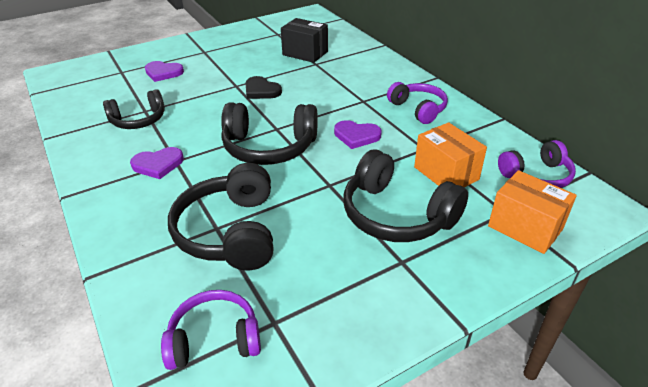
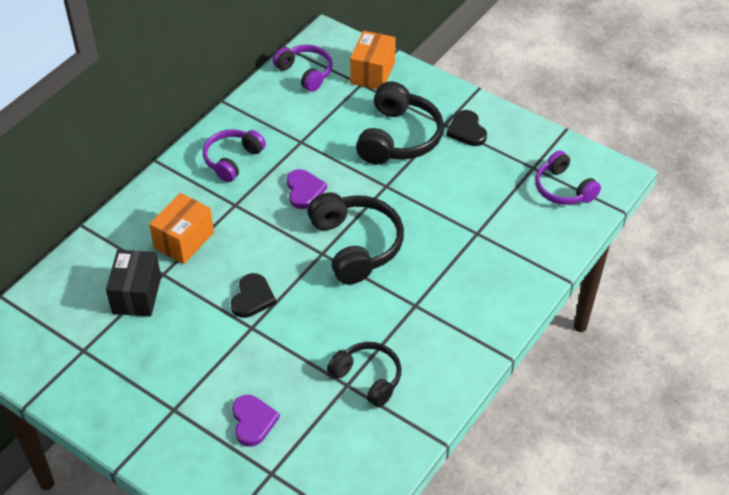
camera: 115 degrees left, 10 degrees up
purple heart [130,147,184,179] -> none
black headphones [168,163,273,270] -> none
orange box [414,122,487,187] -> orange box moved to [149,193,214,264]
none -> black heart [446,110,487,146]

